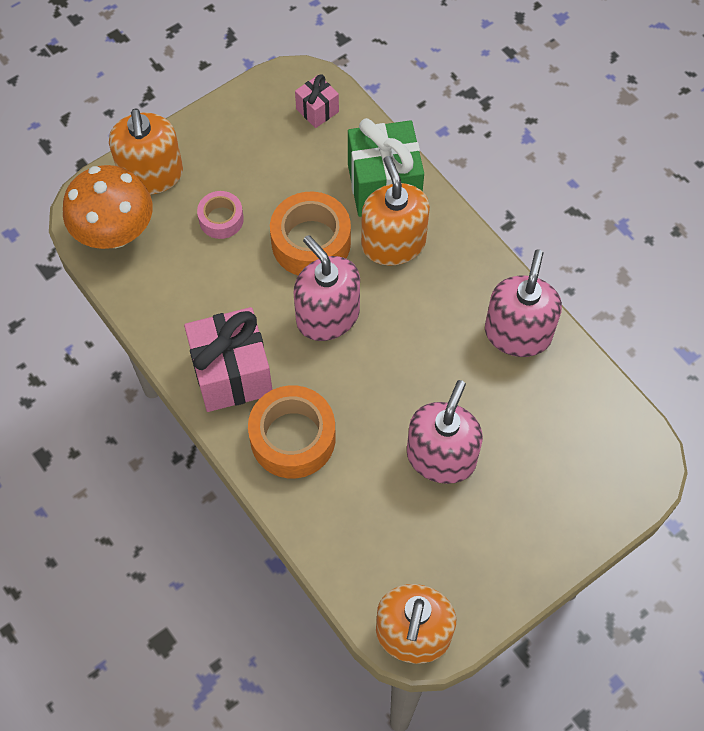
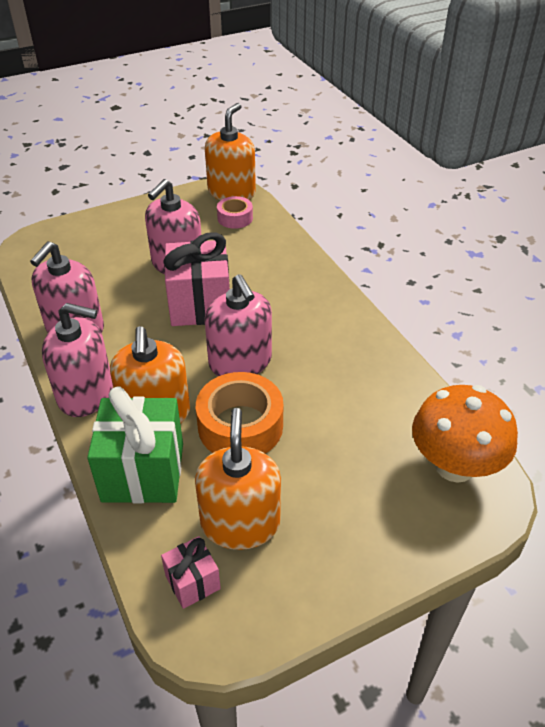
camera: 170 degrees left, 20 degrees down
orange soap dispenser [109,108,183,194] -> orange soap dispenser moved to [195,408,281,550]
pink gift [184,307,273,412] -> pink gift moved to [163,232,230,326]
pink tape [197,191,244,239] -> pink tape moved to [217,196,253,229]
orange tape [248,385,336,479] -> none
none -> pink soap dispenser [42,303,113,417]

